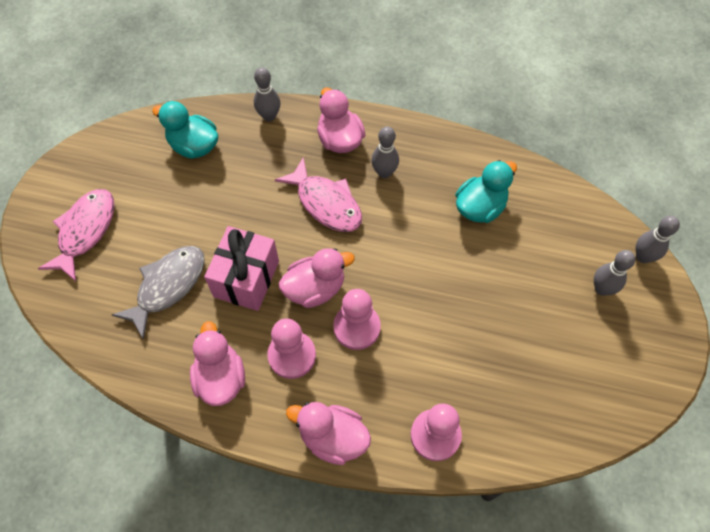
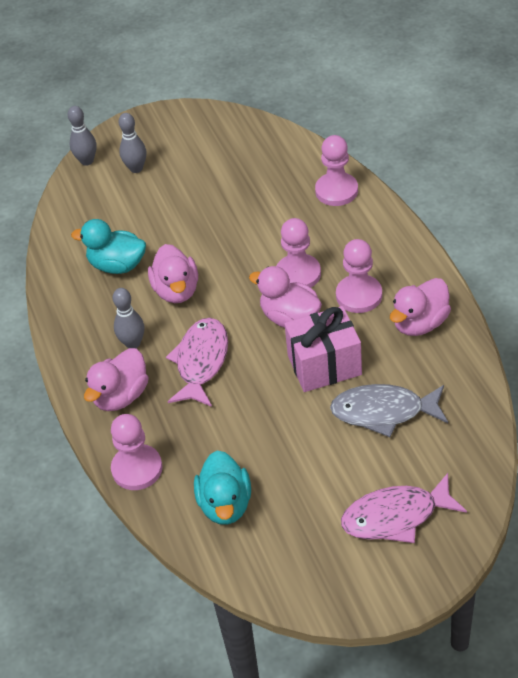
camera: 120 degrees left, 15 degrees down
grey bowling pin [254,67,280,122] -> pink pawn [111,414,162,490]
pink duck [286,402,371,465] -> pink duck moved to [148,244,198,303]

